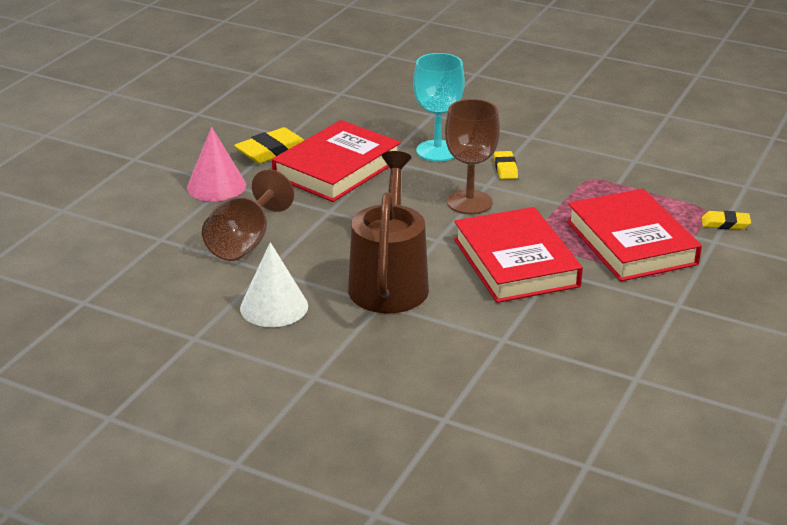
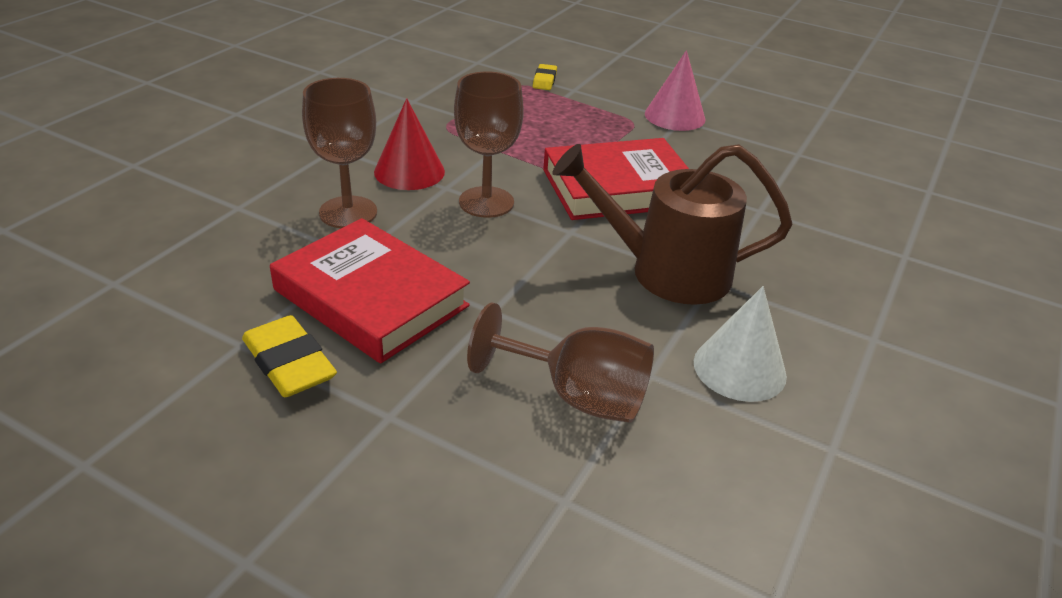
camera: 90 degrees left, 5 degrees up
pink cone [187,127,246,202] -> pink cone moved to [645,50,705,131]
turquoise goblet [413,53,465,162] -> brown goblet [302,78,377,228]
yellow eraser [494,151,518,179] -> red cone [374,98,445,190]
red book [567,189,702,282] -> none

